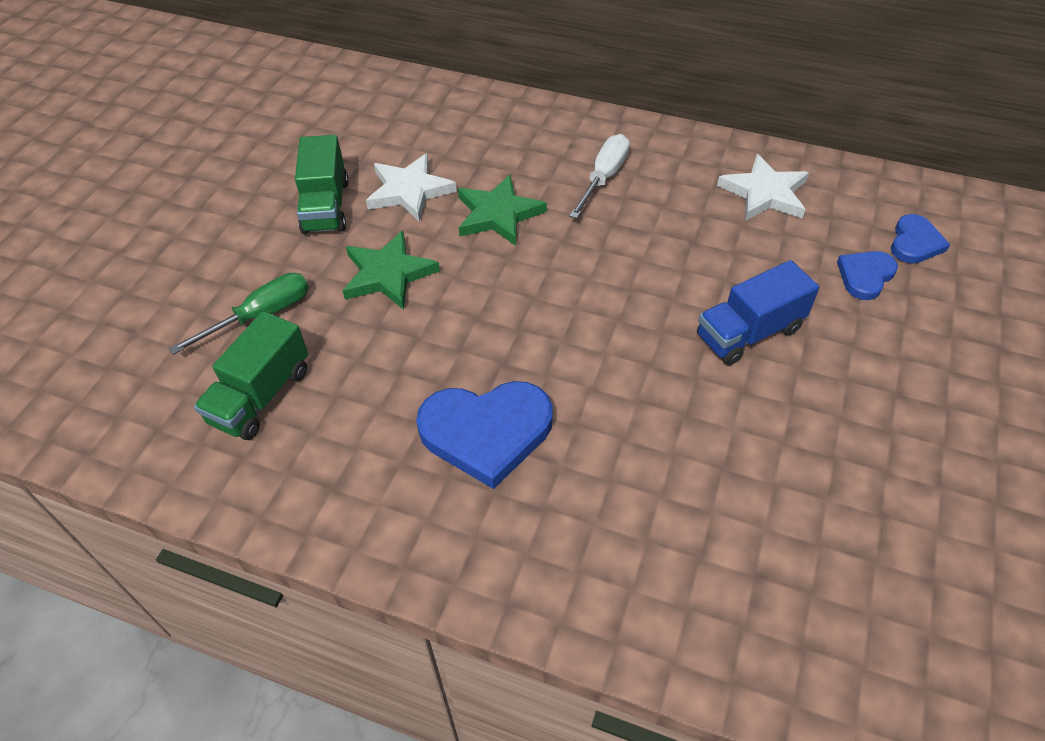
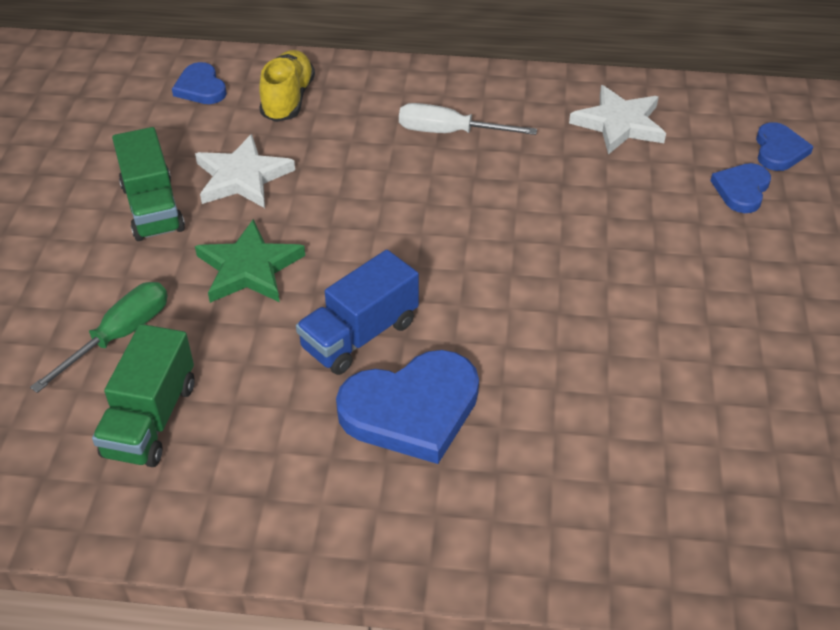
camera: 15 degrees left, 5 degrees down
green star [458,175,547,246] -> none
white screwdriver [569,134,630,219] -> white screwdriver turned 90 degrees counterclockwise [399,103,537,135]
blue truck [697,260,819,365] -> blue truck moved to [296,250,419,375]
none -> blue heart [172,62,227,104]
none -> yellow shoe [259,50,315,122]

